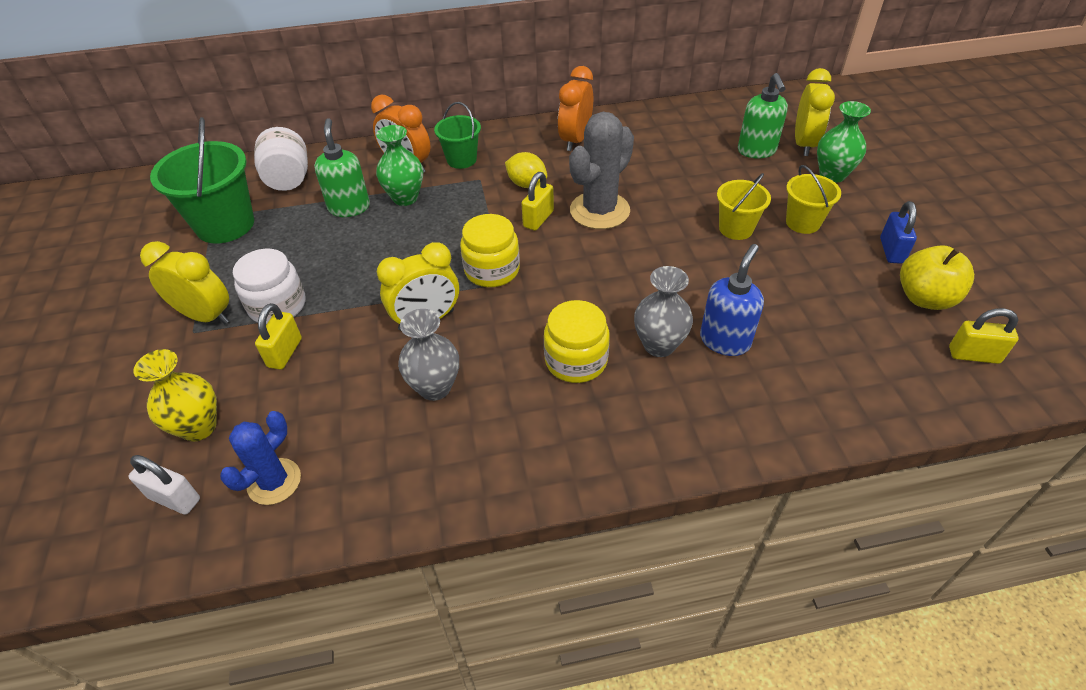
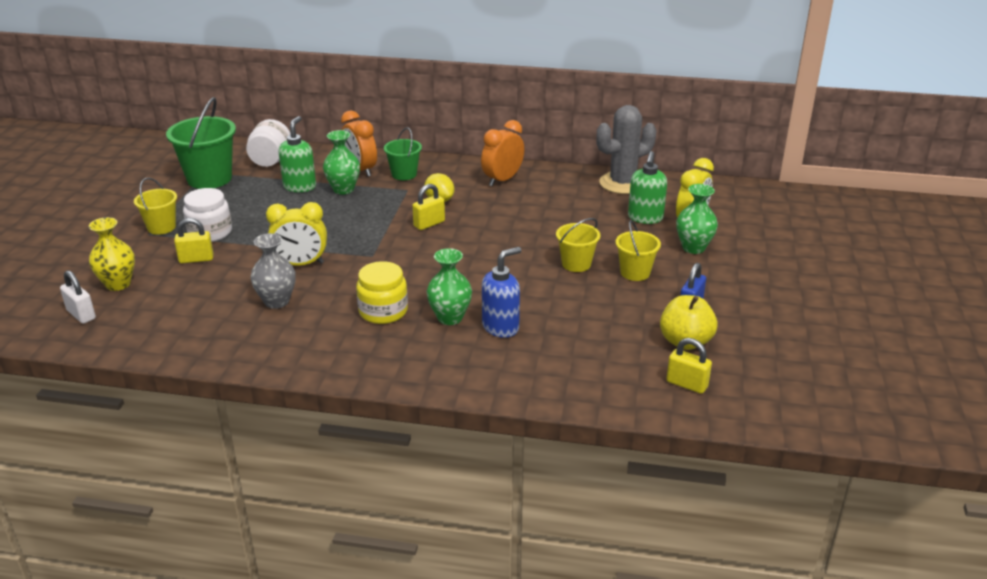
camera: 20 degrees right, 15 degrees down
yellow clock [140,241,229,324] -> yellow bucket [134,178,177,235]
blue cactus [220,411,301,505] -> none
yellow padlock [255,303,302,370] -> yellow padlock turned 45 degrees clockwise [174,218,213,263]
yellow jar [460,214,520,287] -> none
grey cactus [569,112,634,229] -> grey cactus moved to [596,105,656,194]
grey vase [634,266,693,357] -> green vase [427,248,472,325]

